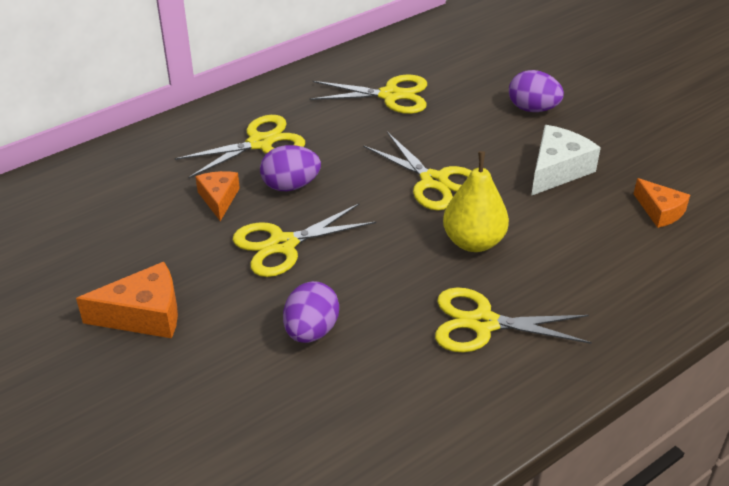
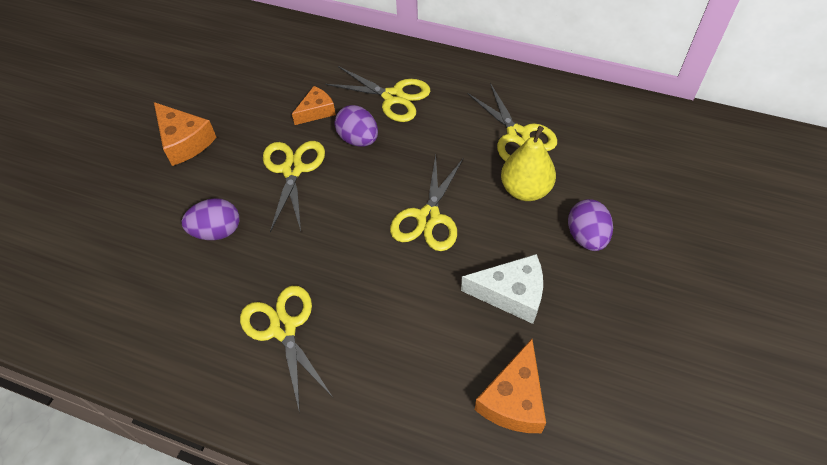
camera: 60 degrees right, 15 degrees up
yellow scissors [233,203,376,277] -> yellow scissors turned 60 degrees clockwise [263,141,325,232]
yellow pear [443,151,509,252] -> yellow pear moved to [501,126,556,201]
orange cheese [634,178,690,228] -> orange cheese [475,339,546,433], size x1.53

